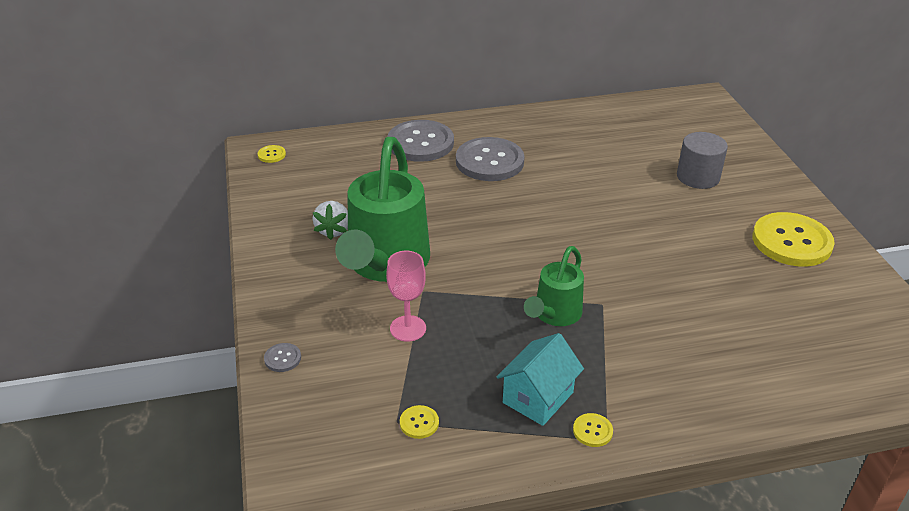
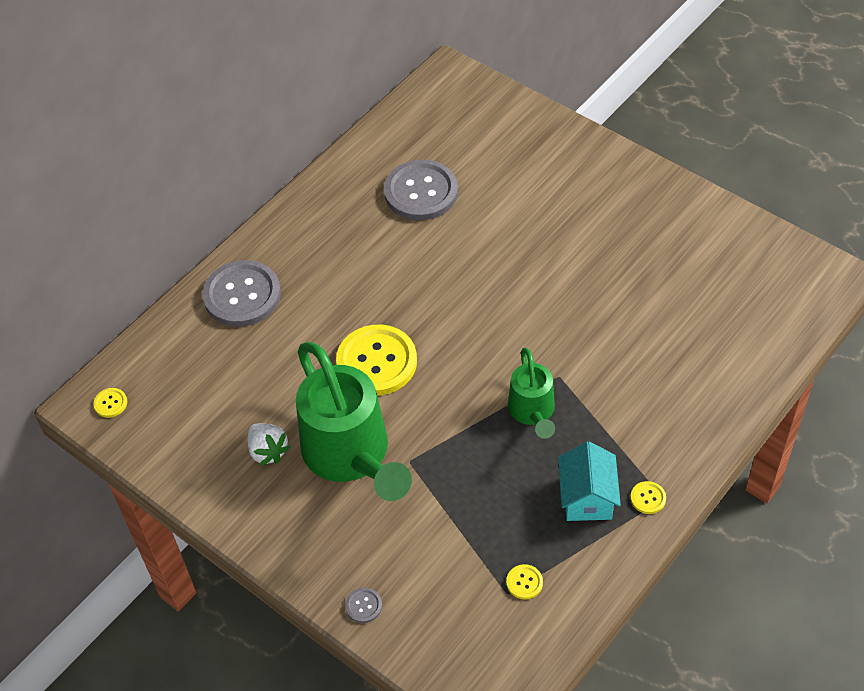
camera: 35 degrees left, 15 degrees up
pink goblet [386,251,426,342] -> none
grey button [456,137,524,181] -> grey button moved to [384,160,458,220]
grey cylinder [677,132,728,189] -> none
yellow button [752,212,835,267] -> yellow button moved to [336,325,417,396]

